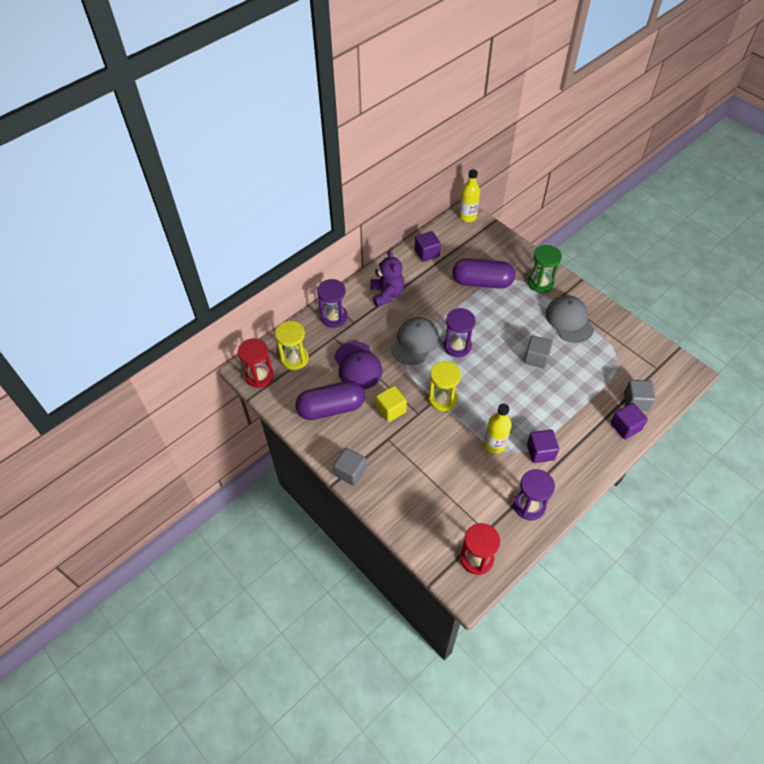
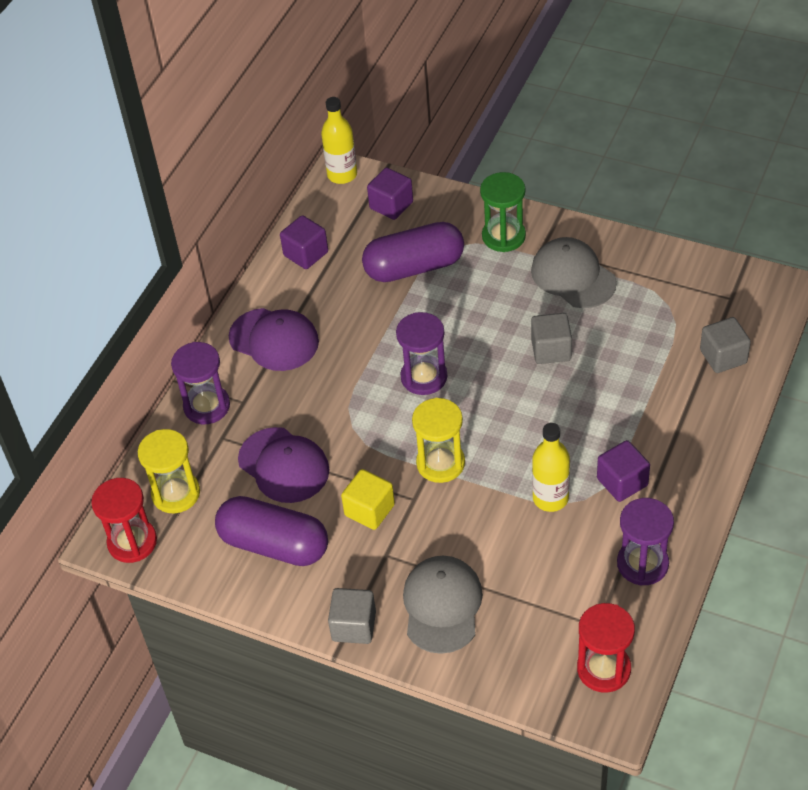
camera: 20 degrees left, 5 degrees down
purple capsule [295,381,365,420] -> purple capsule turned 60 degrees clockwise [215,496,328,566]
purple teddy bear [370,250,404,307] -> purple cap [229,308,319,371]
grey cap [391,317,439,365] -> grey cap moved to [403,556,483,654]
purple cube [610,403,648,439] -> purple cube moved to [367,167,413,220]

